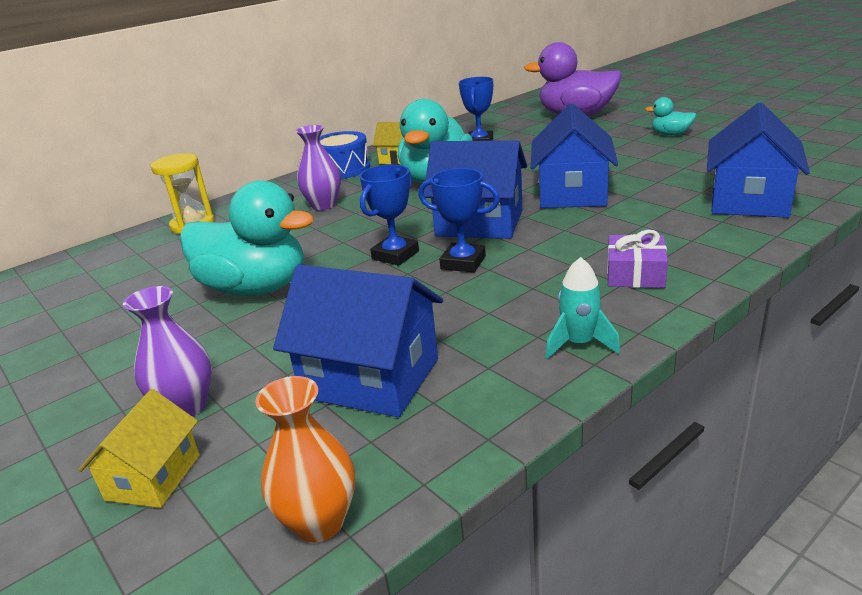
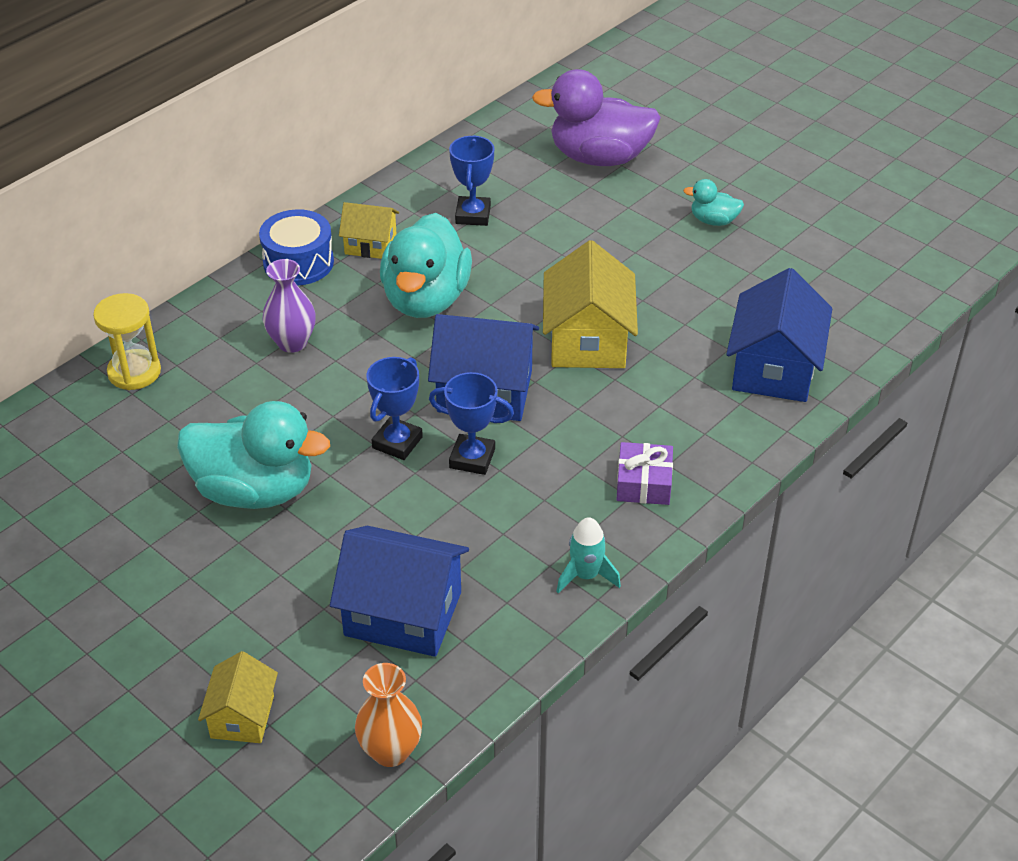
camera: 10 degrees left, 15 degrees up
purple vase [123,286,212,417] -> none
blue house [531,103,618,208] -> yellow house [543,240,638,368]

